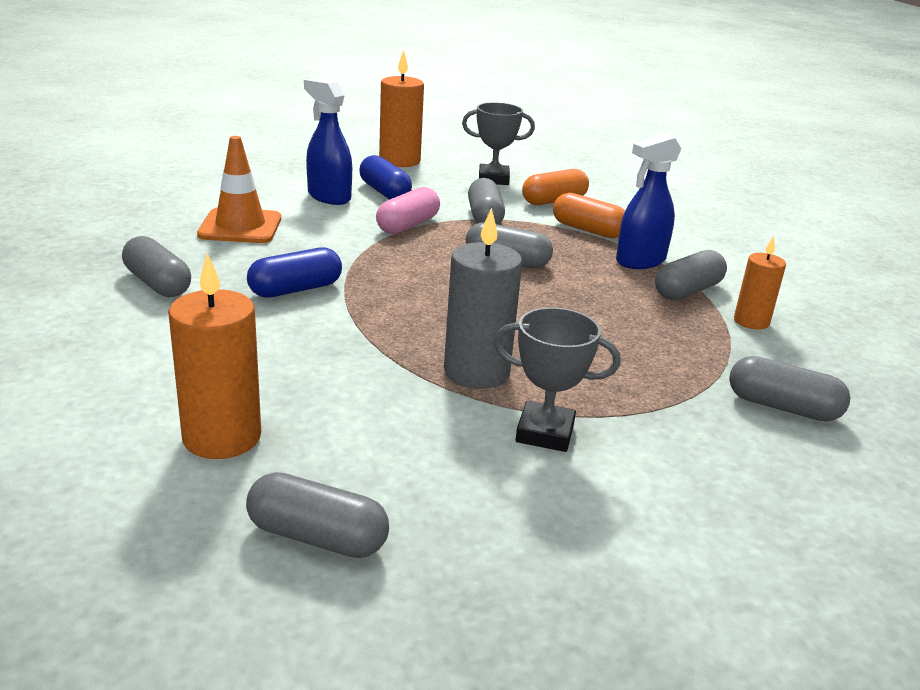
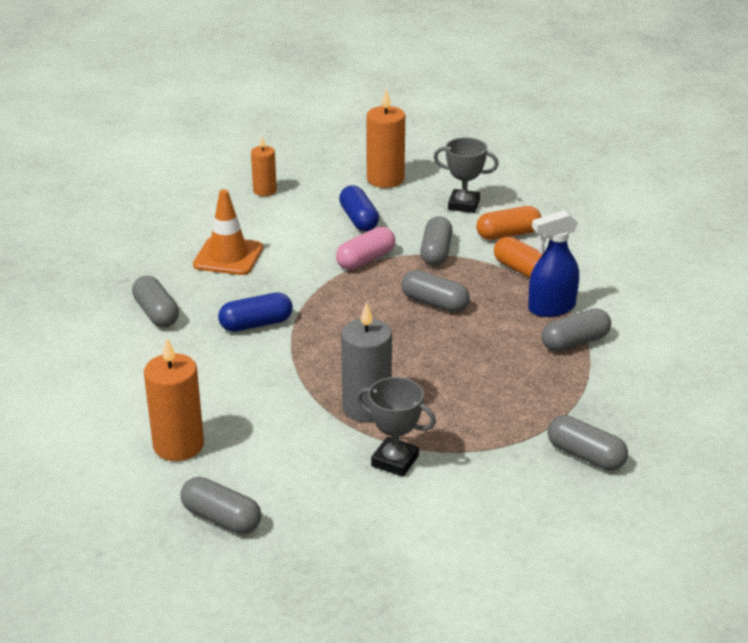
camera: 15 degrees right, 5 degrees up
blue spray bottle [304,78,352,205] -> none
orange candle [734,236,786,330] -> orange candle moved to [251,137,277,196]

